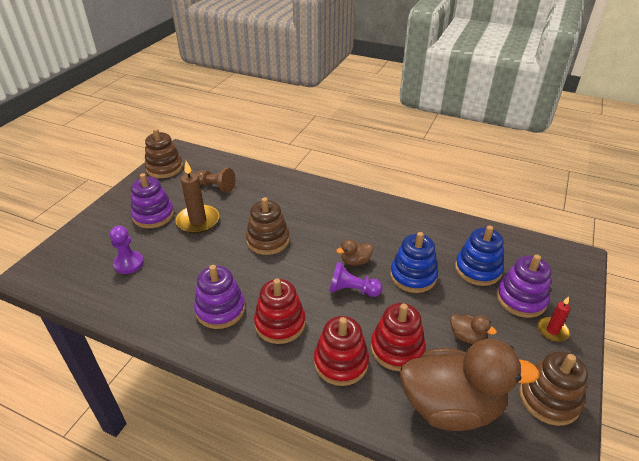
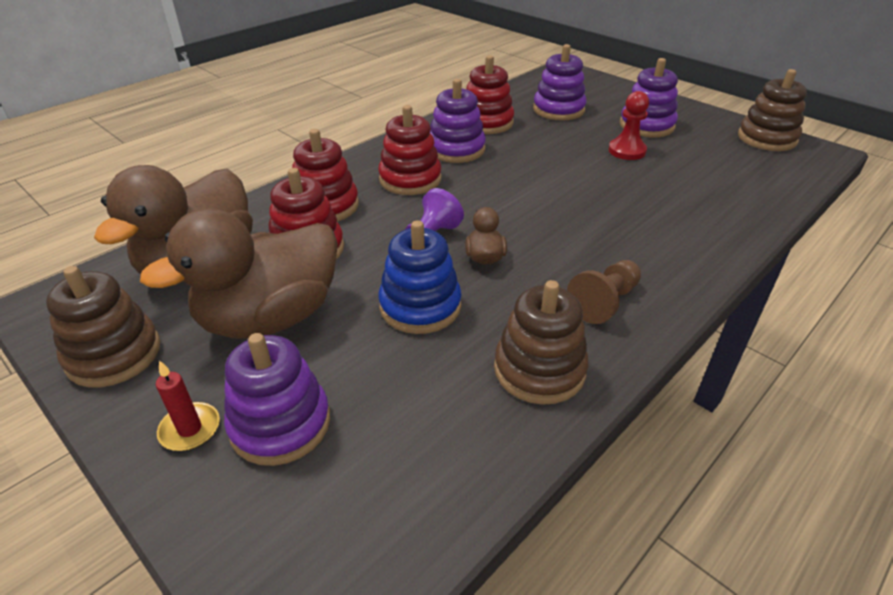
camera: 110 degrees right, 0 degrees up
purple pawn [110,226,144,274] -> purple stacking toy [533,44,586,121]
brown candle [175,161,219,234] -> red pawn [608,91,649,160]
brown pawn [195,168,236,193] -> brown pawn moved to [567,260,641,324]
brown stacking toy [246,197,290,255] -> brown stacking toy moved to [494,280,589,405]
brown duck [450,314,497,344] -> brown duck [140,208,338,339], size x2.45
blue stacking toy [455,225,504,286] -> none
none -> red stacking toy [466,55,514,134]

